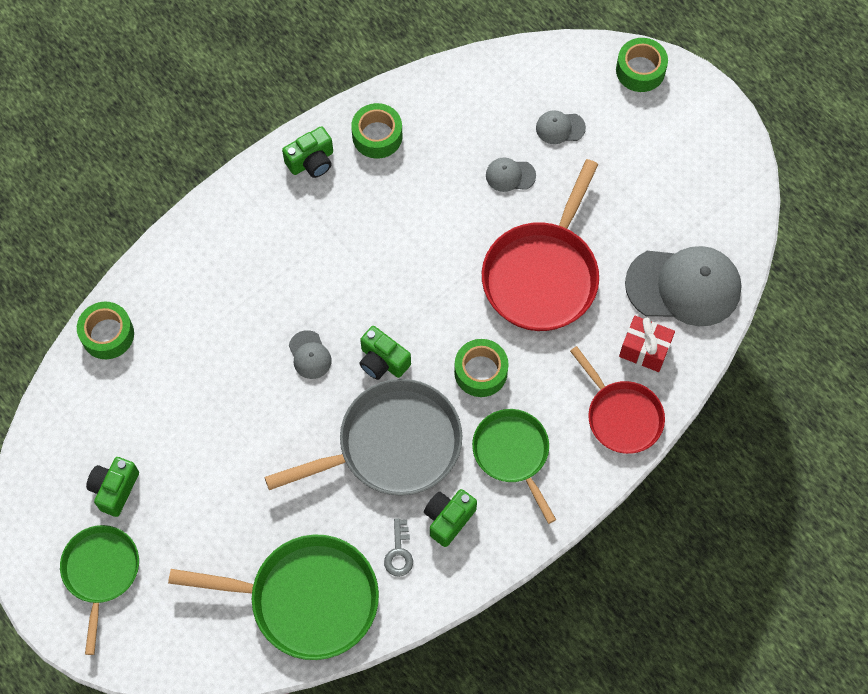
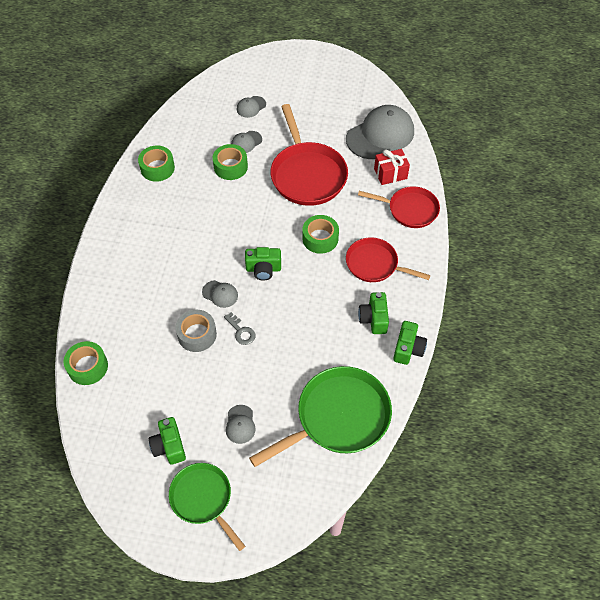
camera: 40 degrees left, 10 degrees down
grey pan [265,379,462,495] -> none
green camera [282,126,333,178] -> green camera moved to [393,321,427,365]
grey key [384,518,413,577] -> grey key moved to [224,312,256,345]
green pan [472,409,556,524] -> red pan [346,237,431,282]
green tape [616,38,668,92] -> green tape moved to [213,144,248,180]
none -> grey tape [175,310,217,352]
none -> grey cap [226,405,256,444]

